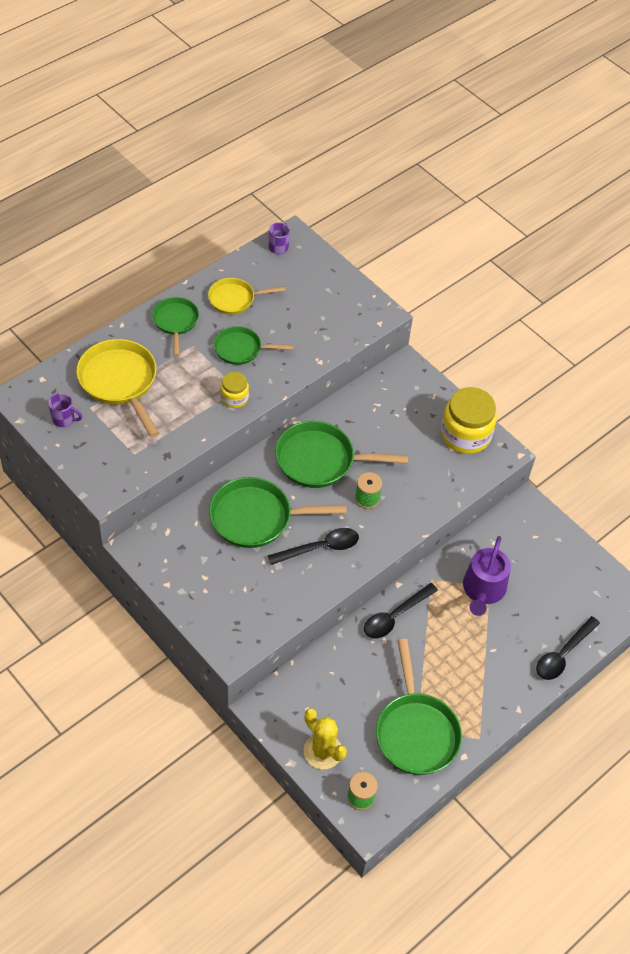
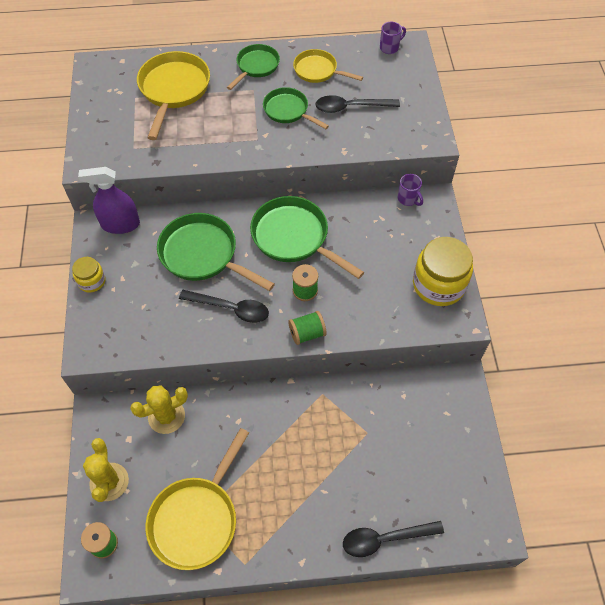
camera: 40 degrees right, 5 degrees up
purple mug [48,393,82,427] -> purple mug moved to [398,174,423,206]
yellow jar [220,372,249,408] -> yellow jar moved to [72,257,105,293]
black spoon [364,583,438,639] -> black spoon moved to [315,95,400,113]
green pan [376,639,462,775] -> yellow pan [146,428,249,570]
purple watering can [463,536,511,616] -> none
none -> purple spray bottle [78,167,140,234]
none -> yellow cactus [130,385,188,434]
none -> green spool [288,311,327,345]

